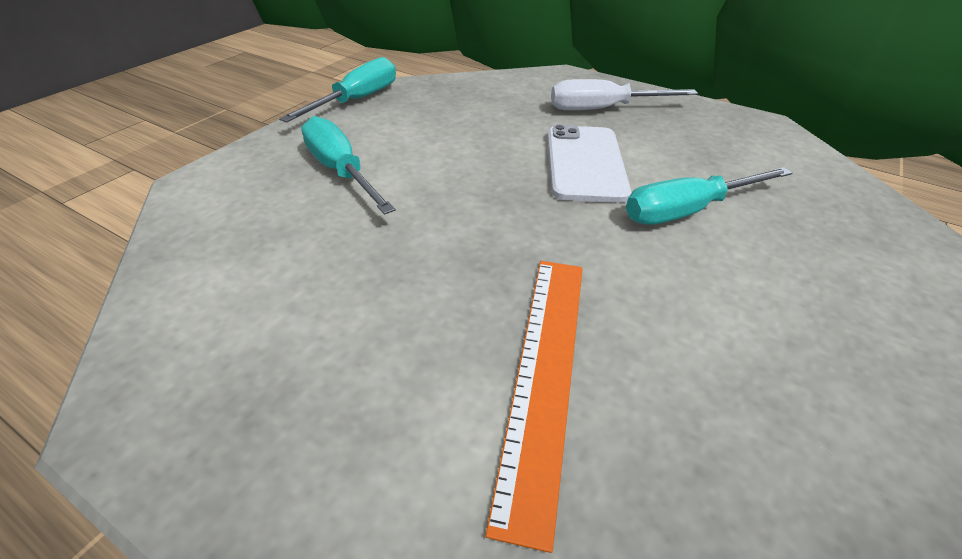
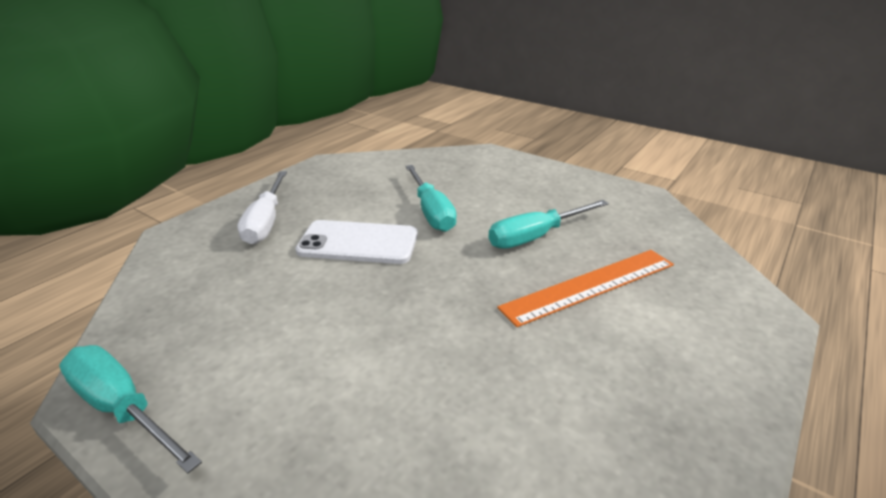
camera: 85 degrees left, 10 degrees down
turquoise screwdriver [301,116,396,215] -> turquoise screwdriver moved to [488,200,609,249]
orange ruler [485,261,583,553] -> orange ruler turned 45 degrees counterclockwise [497,250,674,327]

